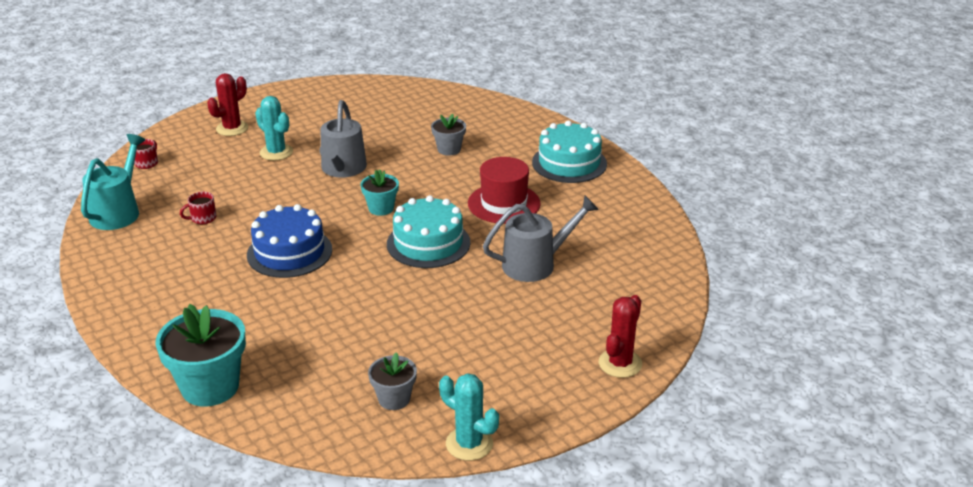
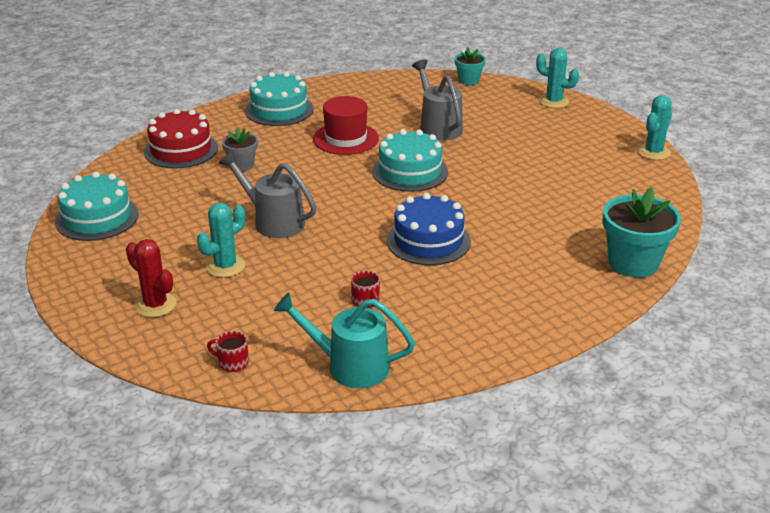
camera: 90 degrees left, 0 degrees up
grey watering can [320,100,367,178] -> grey watering can turned 150 degrees counterclockwise [219,151,316,238]
turquoise flower pot [360,169,399,216] -> turquoise flower pot moved to [455,47,486,85]
grey flower pot [368,352,417,410] -> none
red cactus [599,295,642,378] -> turquoise cactus [536,48,579,108]
none -> turquoise cake [55,172,139,241]
none -> red cake [144,109,218,168]

